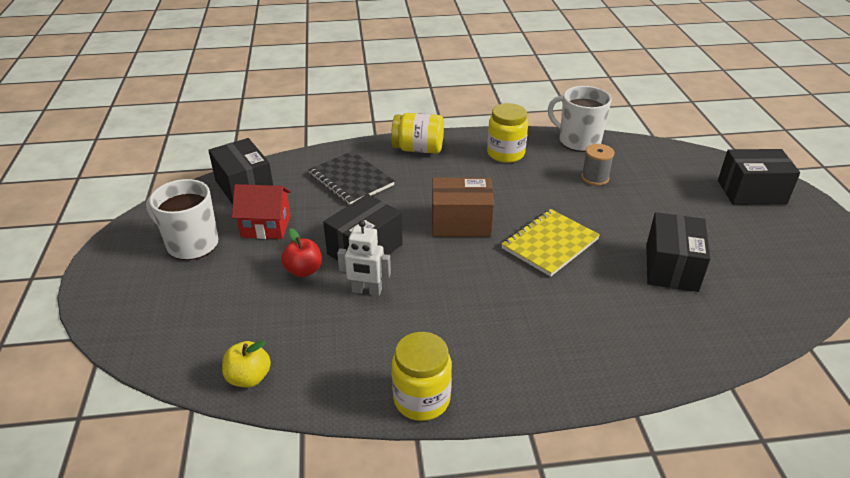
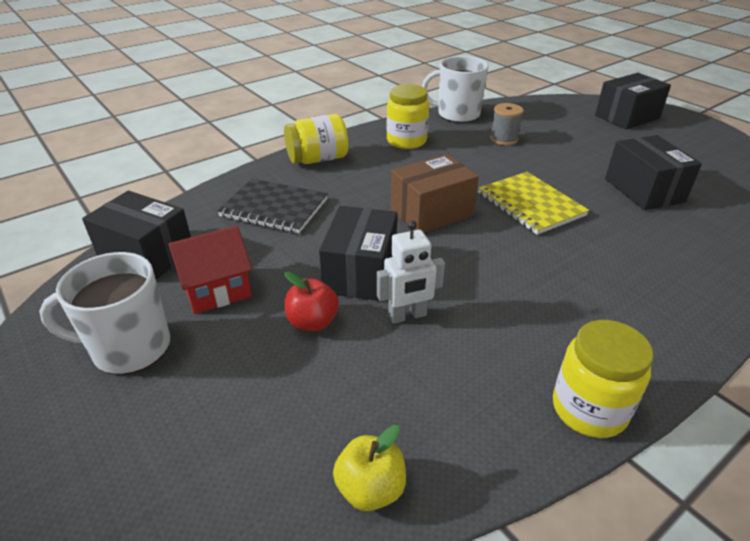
camera: 30 degrees left, 0 degrees up
yellow notebook [501,209,600,277] -> yellow notebook turned 45 degrees counterclockwise [478,172,589,235]

